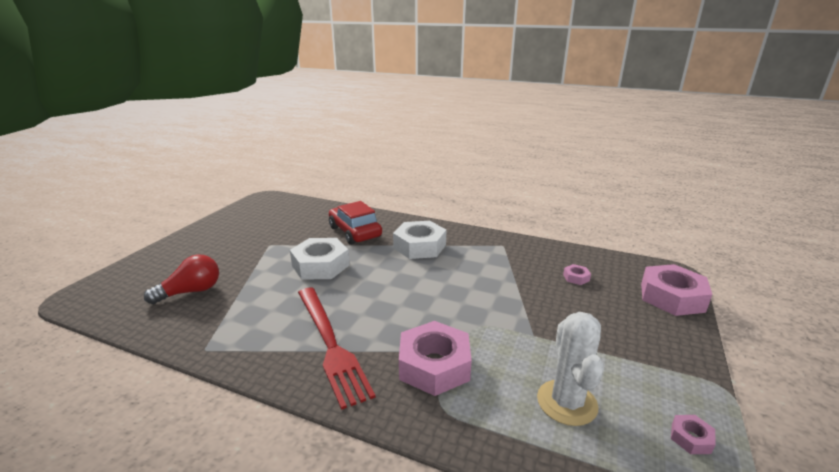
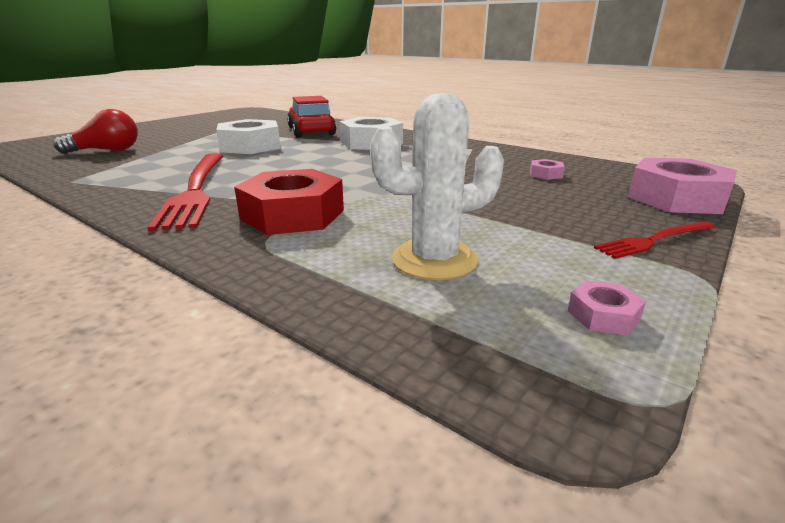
camera: 15 degrees right, 0 degrees up
pink nut [399,321,472,396] -> red nut [234,169,344,235]
white cactus [537,312,604,426] -> white cactus turned 60 degrees clockwise [370,93,504,280]
none -> red fork [594,221,716,259]

